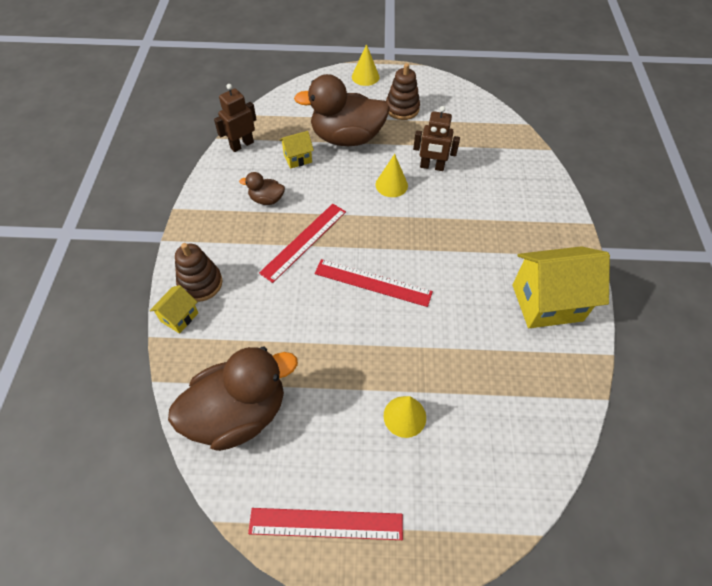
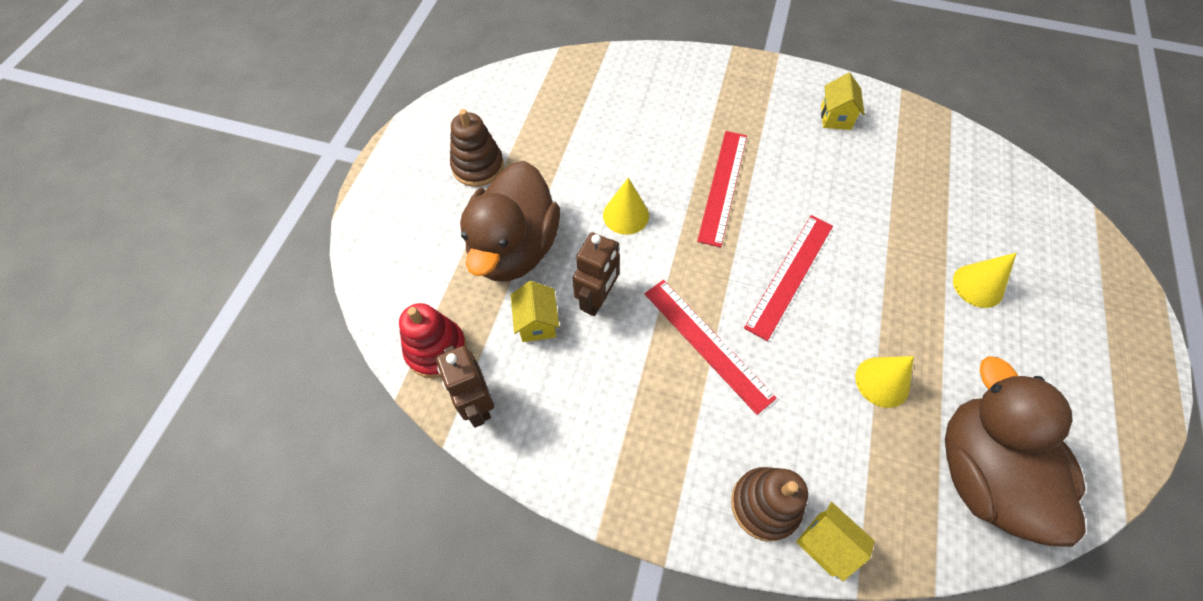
camera: 75 degrees left, 5 degrees up
brown duck [239,172,285,205] -> none
red ruler [248,508,403,540] -> red ruler moved to [697,131,747,247]
yellow cone [352,44,379,86] -> yellow cone moved to [855,356,914,408]
brown robot [413,106,460,171] -> brown robot moved to [573,232,620,316]
yellow house [512,246,610,328] -> yellow house [821,73,865,130], size x0.48
none -> red stacking toy [399,303,467,378]

